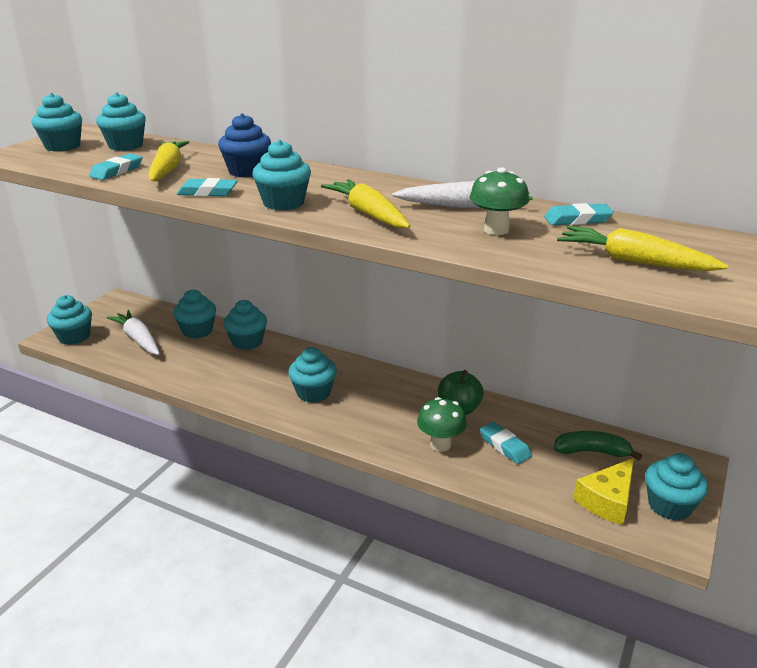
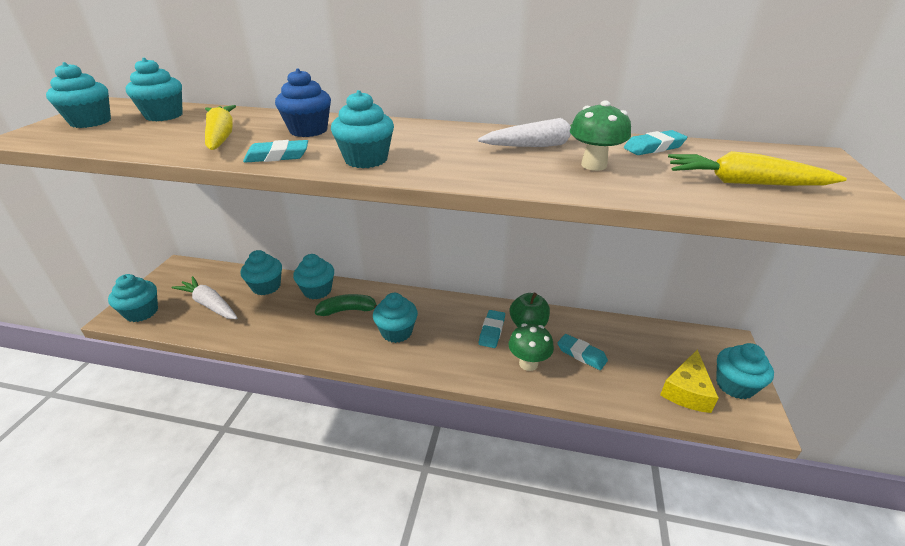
camera: 15 degrees left, 5 degrees up
turquoise eraser [89,153,143,180] -> turquoise eraser moved to [479,310,505,348]
yellow carrot [321,179,410,228] -> none
green banana [554,431,642,460] -> green banana moved to [315,294,377,316]

